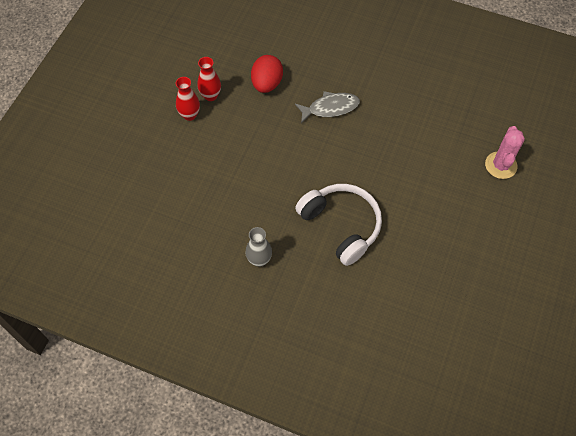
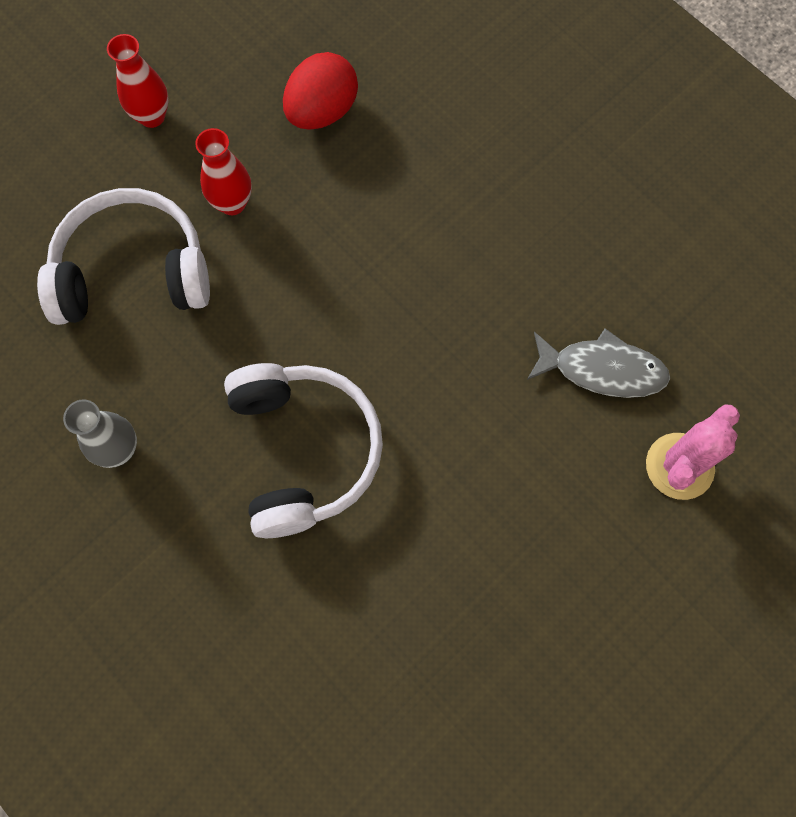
camera: 25 degrees right, 10 degrees up
red vase [197,57,221,101] -> red vase moved to [195,128,252,215]
grey fish [295,91,360,123] -> grey fish moved to [527,328,670,398]
none -> white headphones [37,188,210,325]

